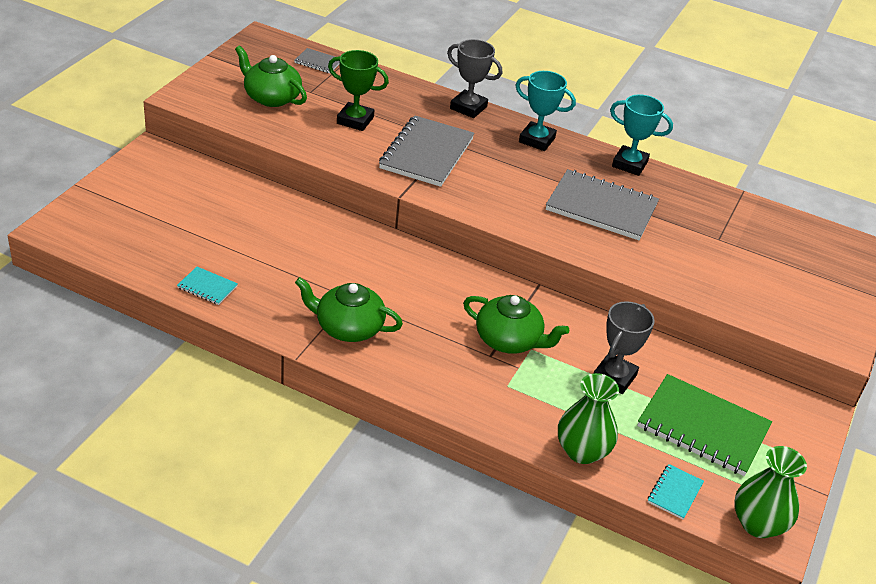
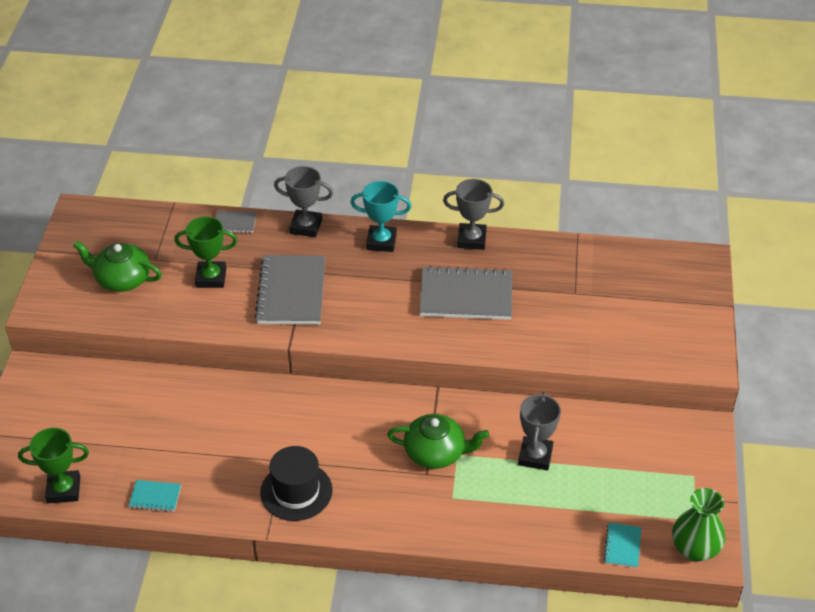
camera: 15 degrees left, 5 degrees up
grey notebook [294,48,340,73] -> grey notebook moved to [216,211,256,233]
green teapot [295,277,403,342] -> black hat [260,446,333,521]
green vase [558,373,619,464] -> none
turquoise trophy [610,94,673,176] -> grey trophy [443,179,504,250]
green notebook [637,374,772,476] -> none
none -> green trophy [18,428,89,503]

